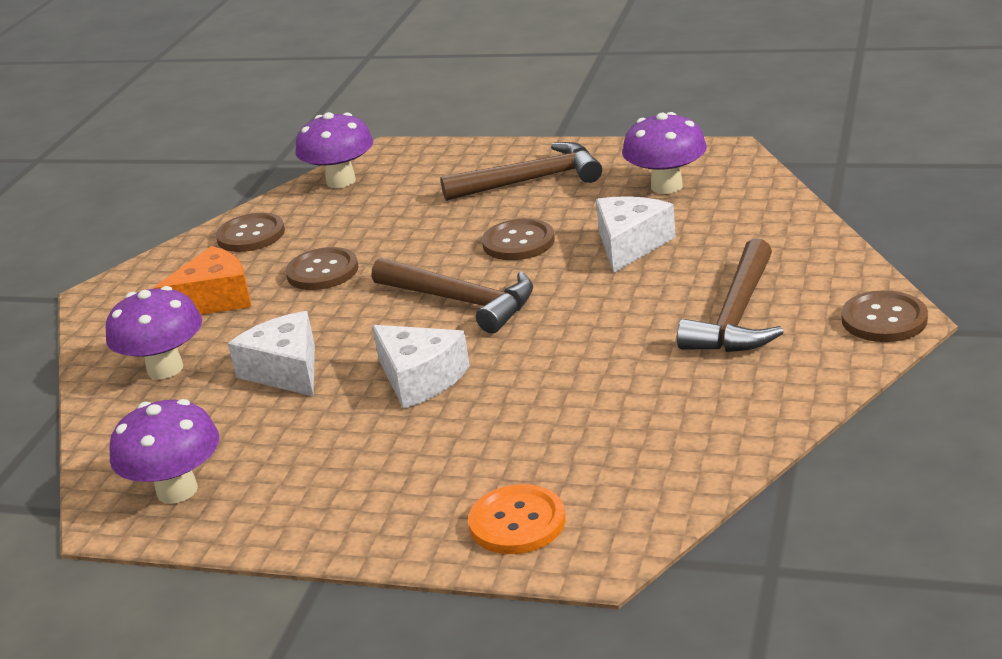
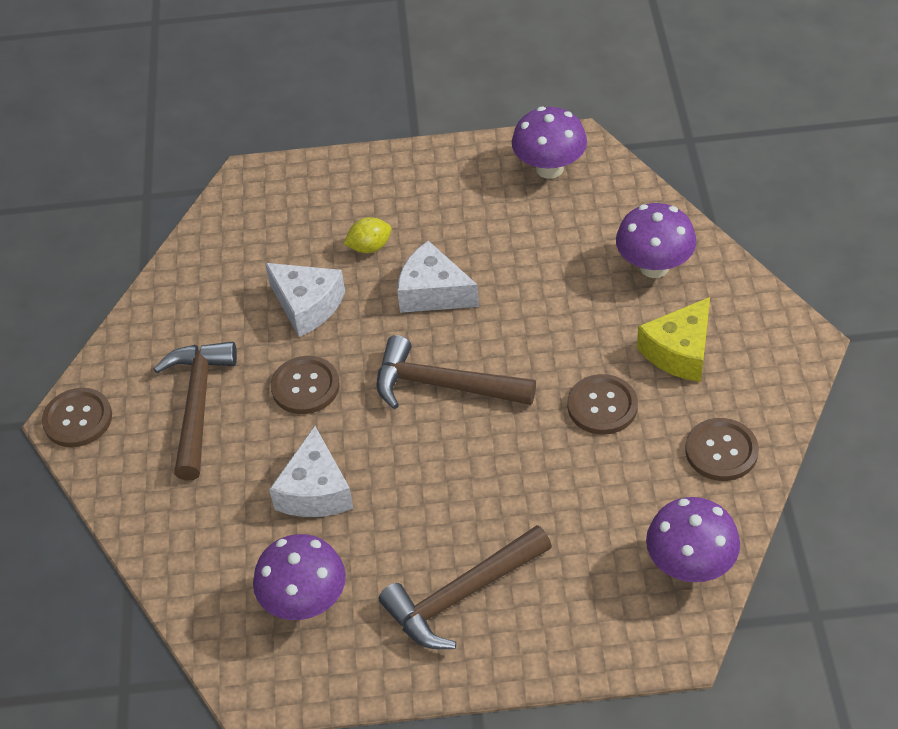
camera: 160 degrees right, 20 degrees up
orange cheese [154,246,251,315] -> yellow cheese [637,297,710,382]
white cheese [228,311,315,397] -> white cheese moved to [265,263,345,337]
orange button [468,484,566,554] -> none
brown button [482,219,554,260] -> brown button moved to [271,356,340,414]
none -> yellow lemon [343,217,392,253]

